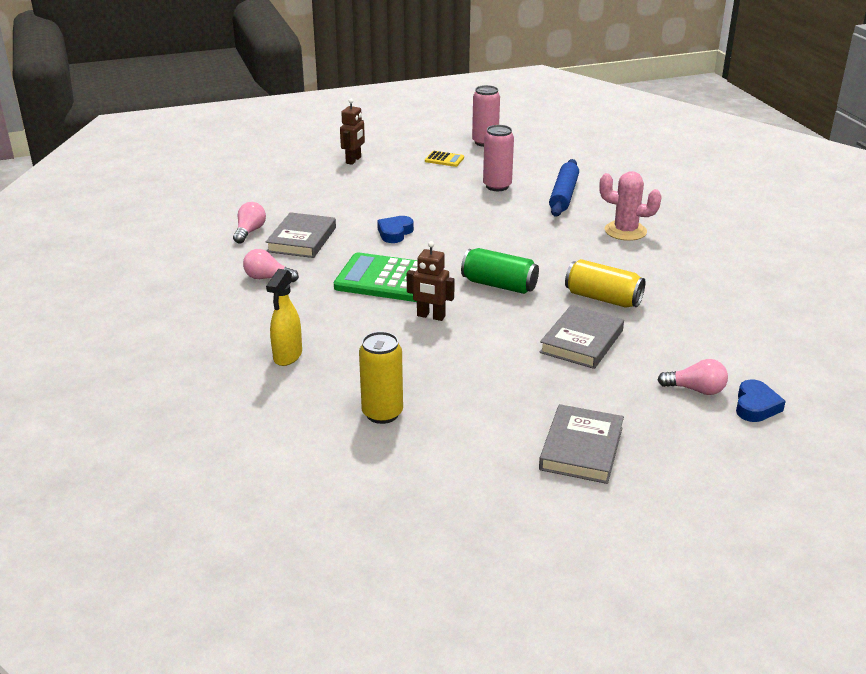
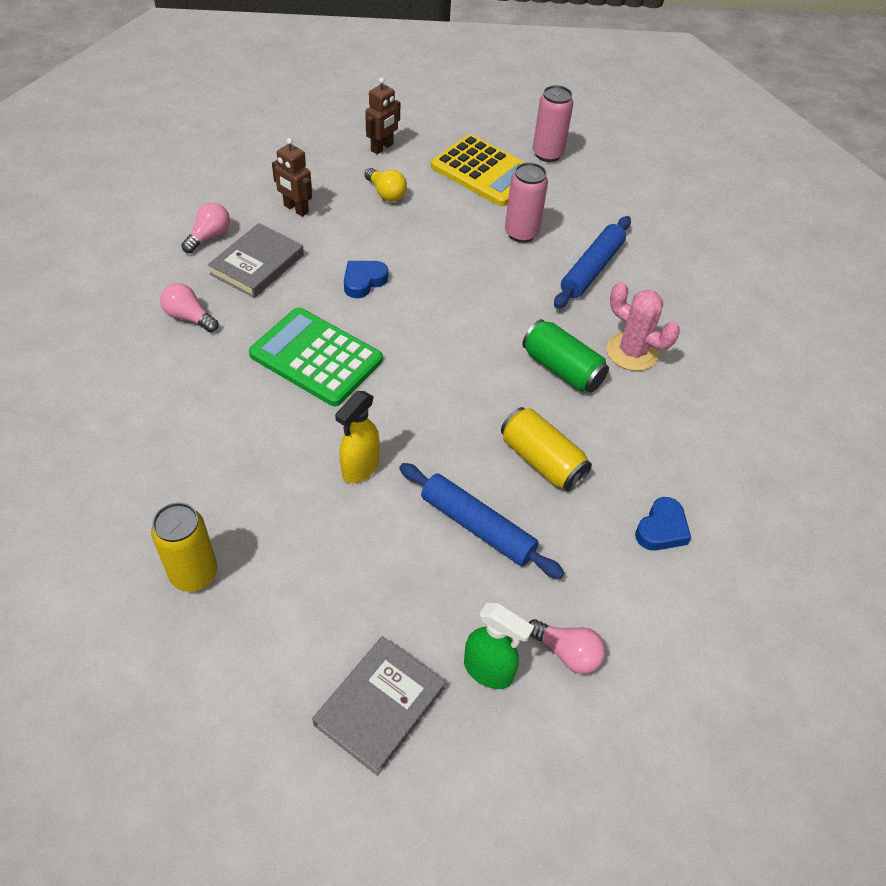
camera: 15 degrees right, 20 degrees up
yellow spray bottle [266,269,302,366] -> yellow spray bottle moved to [335,391,380,483]
brown robot [407,241,455,321] -> brown robot moved to [272,138,312,217]
yellow calculator [425,151,464,167] -> yellow calculator [431,134,525,206], size x2.23
green can [461,248,539,294] -> green can moved to [522,319,609,393]
grey book [539,305,624,369] -> blue rolling pin [399,463,564,579]
blue heart [736,379,786,422] -> blue heart moved to [635,497,691,551]
none -> yellow light bulb [364,168,407,202]
none -> green spray bottle [464,603,534,689]

